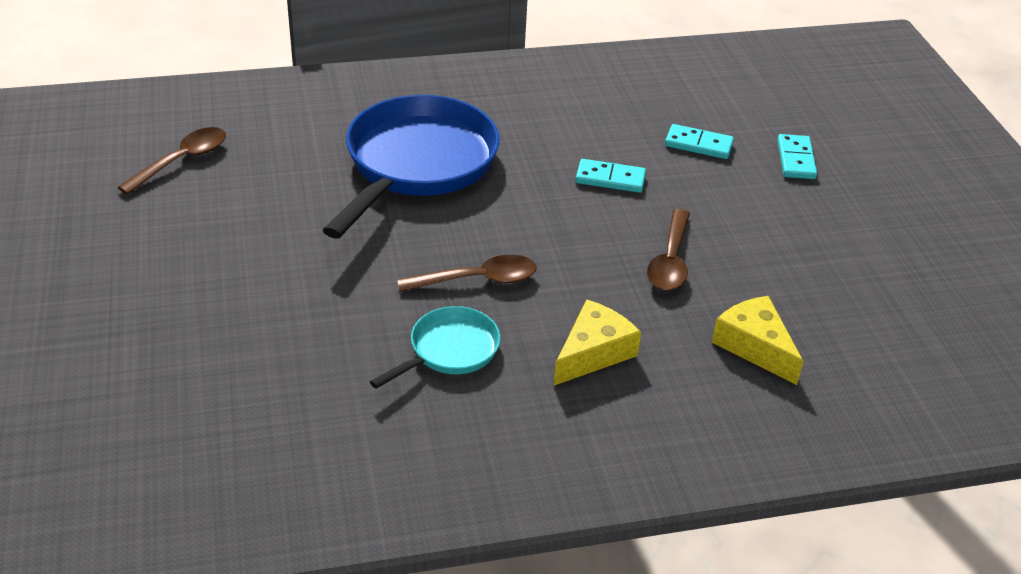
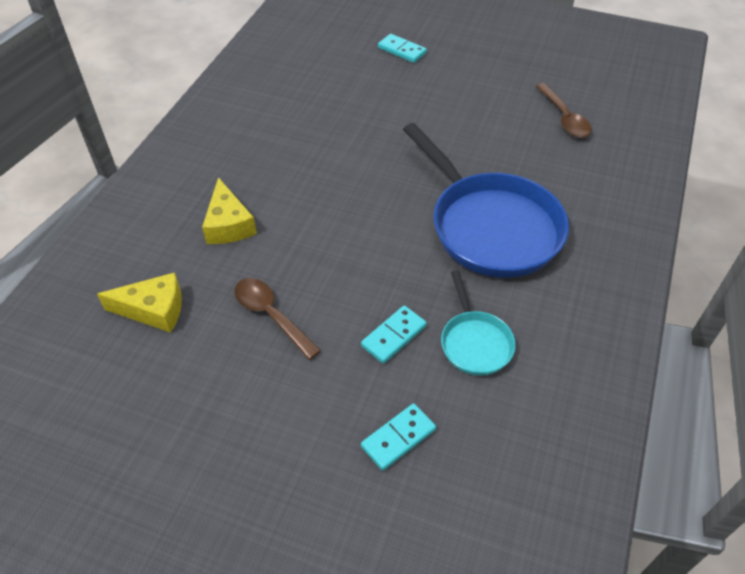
camera: 125 degrees right, 10 degrees up
turquoise pan [370,306,500,389] -> turquoise pan moved to [441,270,516,376]
brown spoon [397,255,536,292] -> none
turquoise domino [777,134,817,179] -> turquoise domino moved to [378,34,427,63]

